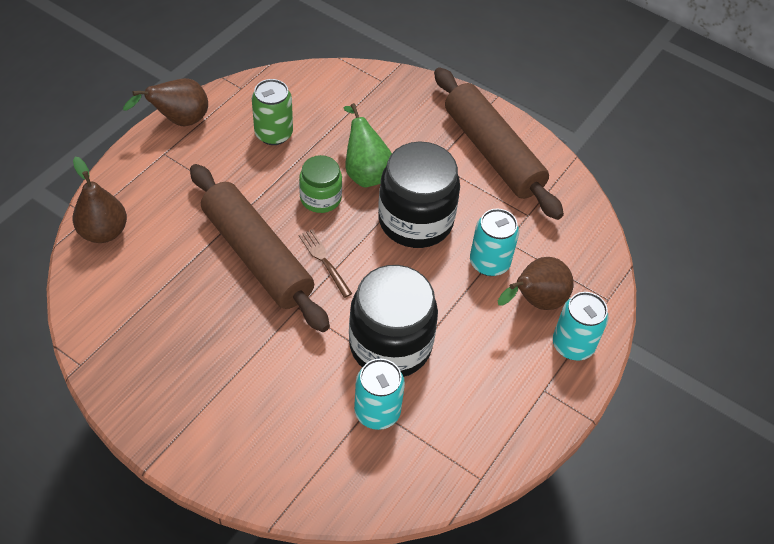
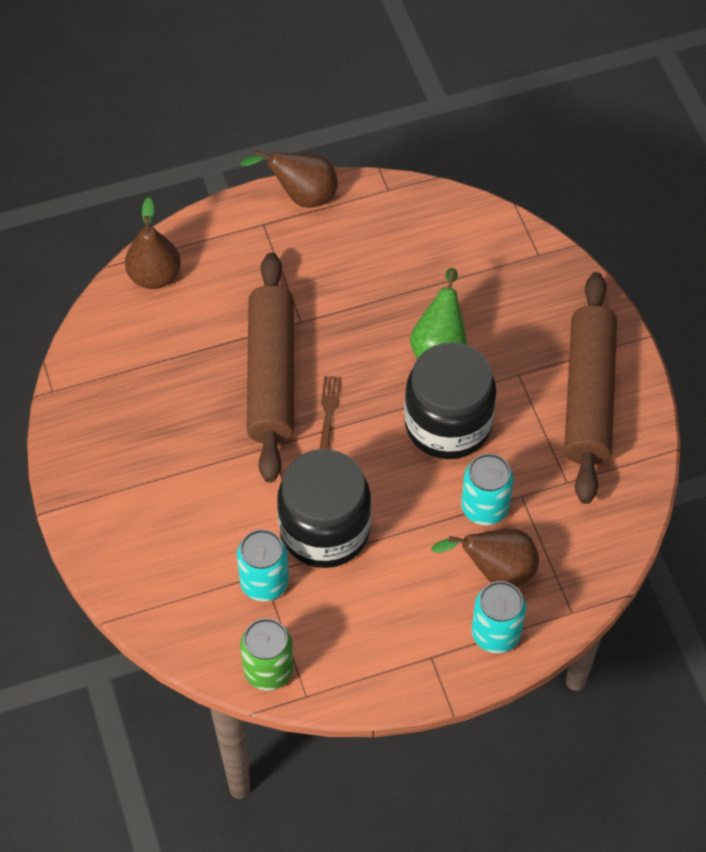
camera: 40 degrees right, 5 degrees up
green can [252,79,293,145] -> green can moved to [240,618,294,690]
green jar [299,155,342,213] -> none

